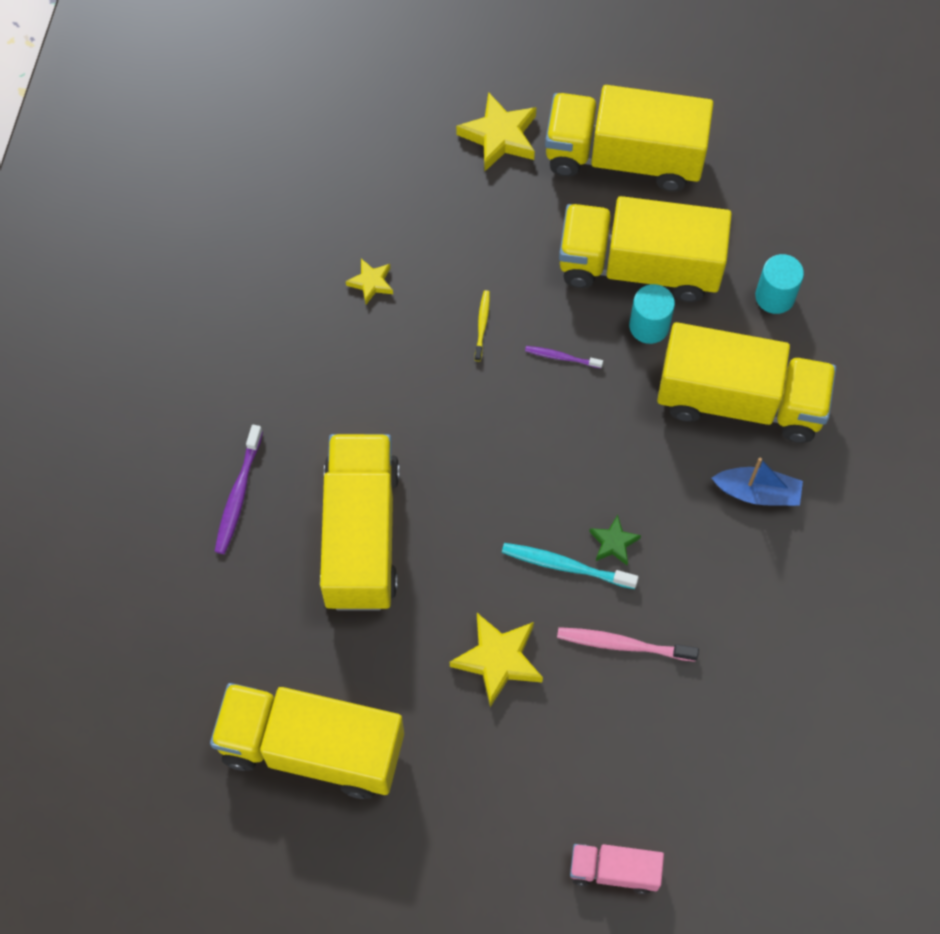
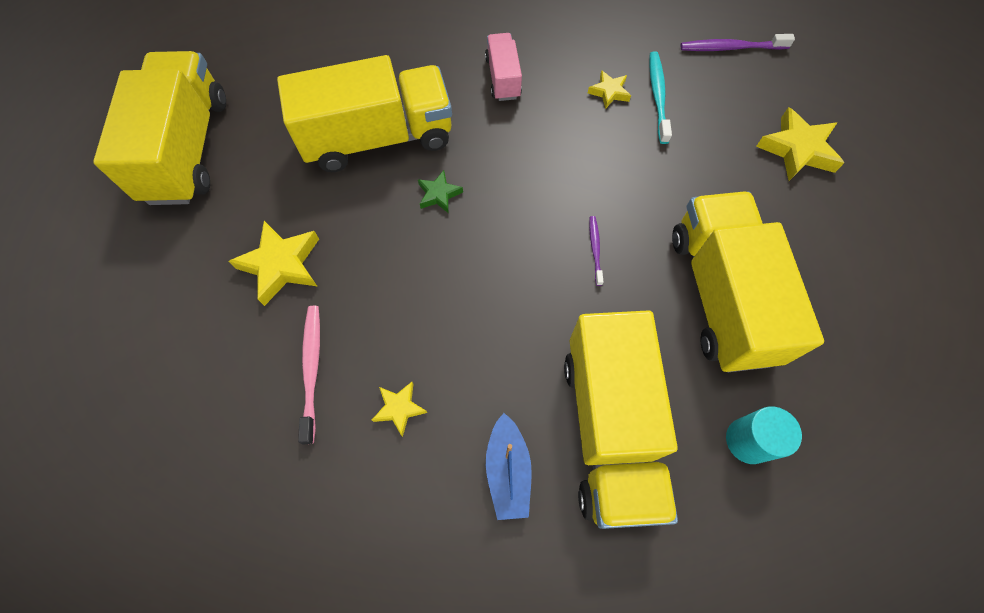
camera: 75 degrees right, 0 degrees up
purple toothbrush [214,425,263,554] -> purple toothbrush moved to [681,34,795,51]
yellow toothbrush [475,290,490,361] -> none
turquoise toothbrush [502,543,639,589] -> turquoise toothbrush moved to [649,51,672,144]
yellow truck [545,85,714,192] -> none
pink truck [570,844,664,894] -> pink truck moved to [485,33,522,101]
green star [589,515,641,565] -> green star moved to [418,170,463,214]
turquoise cylinder [629,284,675,344] -> none
none -> yellow star [372,382,427,437]

